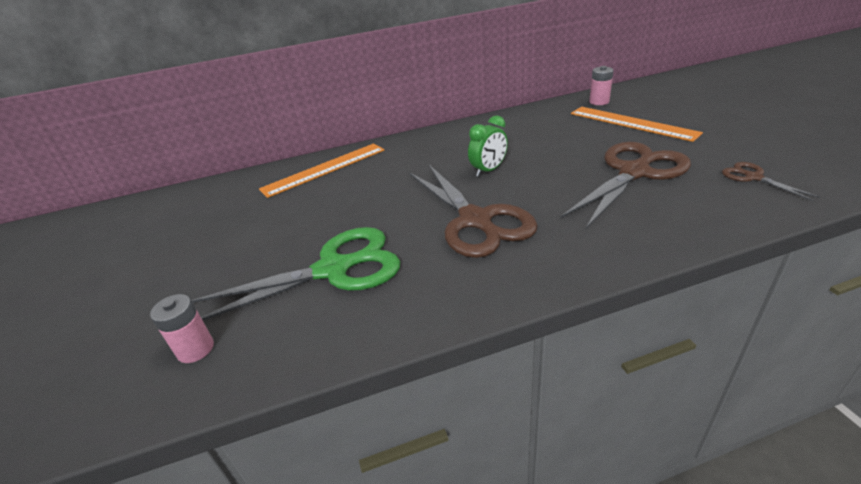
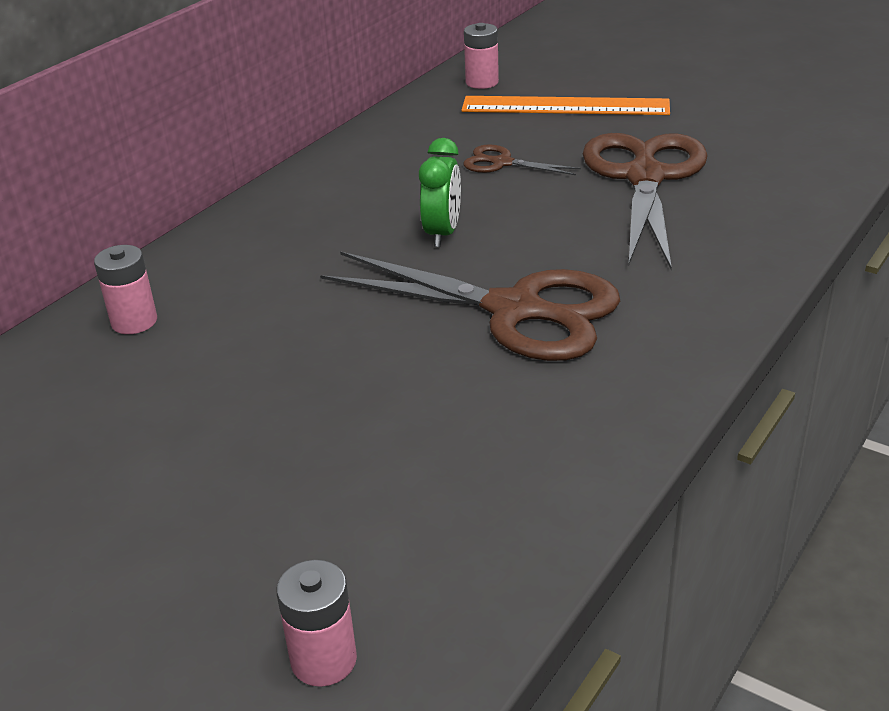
camera: 40 degrees left, 0 degrees up
green scissors [191,227,400,320] -> none
orange ruler [259,143,384,198] -> pink battery [94,245,157,334]
brown scissors [722,162,820,201] -> brown scissors moved to [464,144,581,175]

